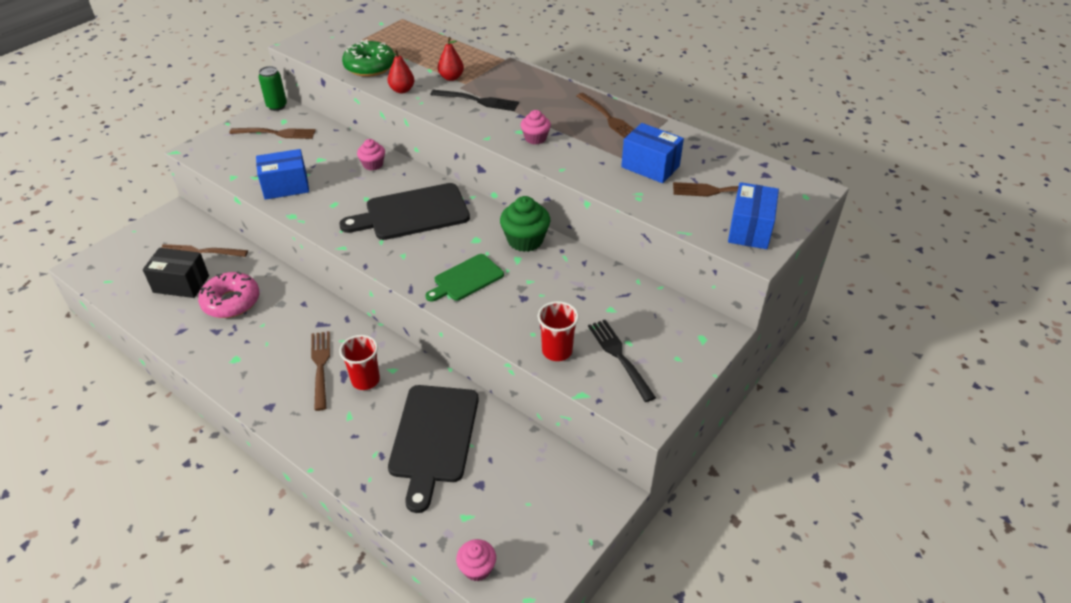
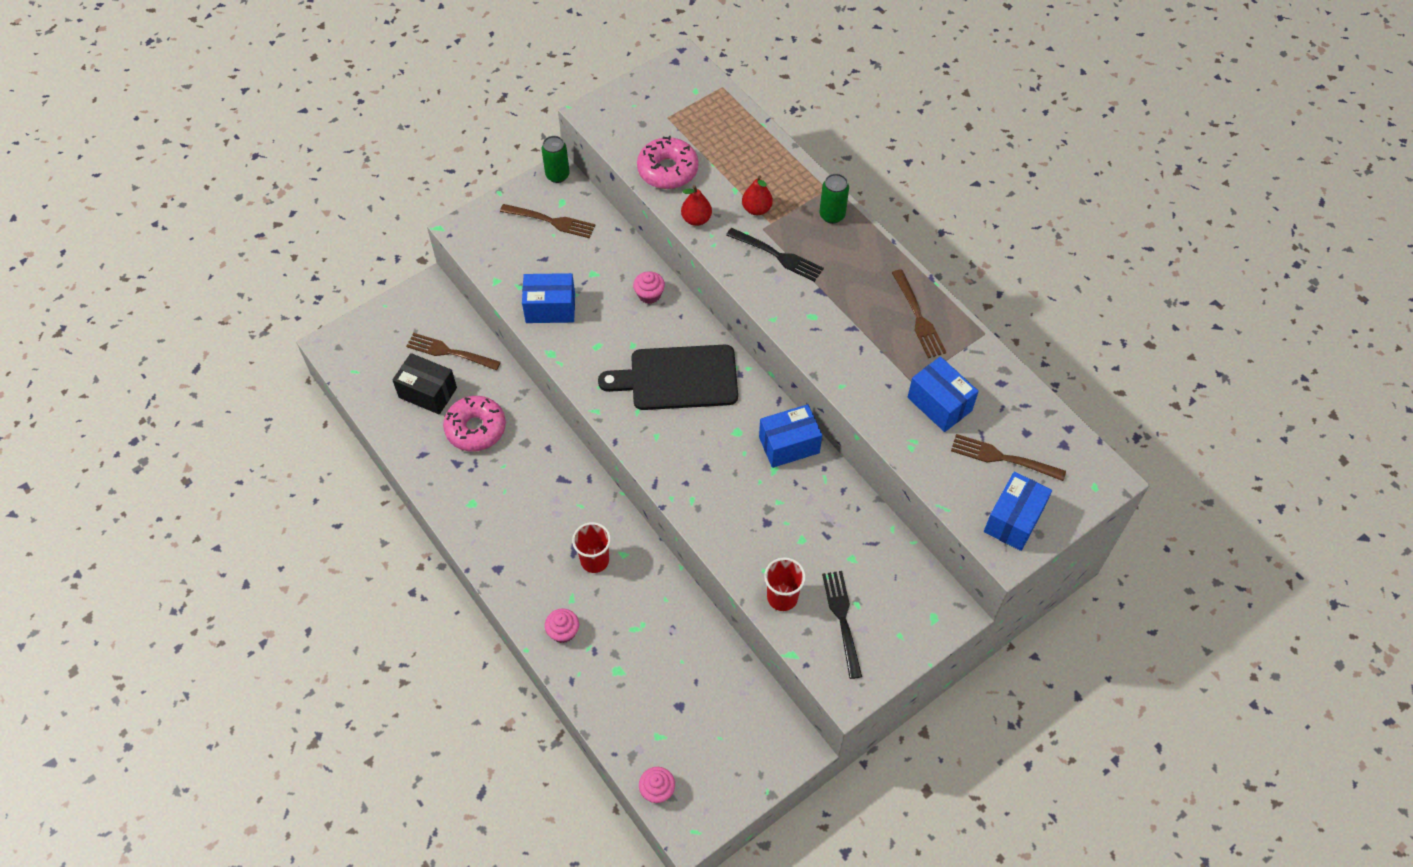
camera: 15 degrees right, 15 degrees up
brown fork [311,331,330,411] -> none
green donut [342,39,395,77] -> pink donut [637,136,699,189]
black cutting board [388,385,479,513] -> none
green cutting board [425,254,504,302] -> none
green cupcake [500,196,550,252] -> blue box [759,404,822,468]
pink cupcake [521,110,551,144] -> pink cupcake moved to [545,609,579,643]
none -> green can [819,174,849,224]

